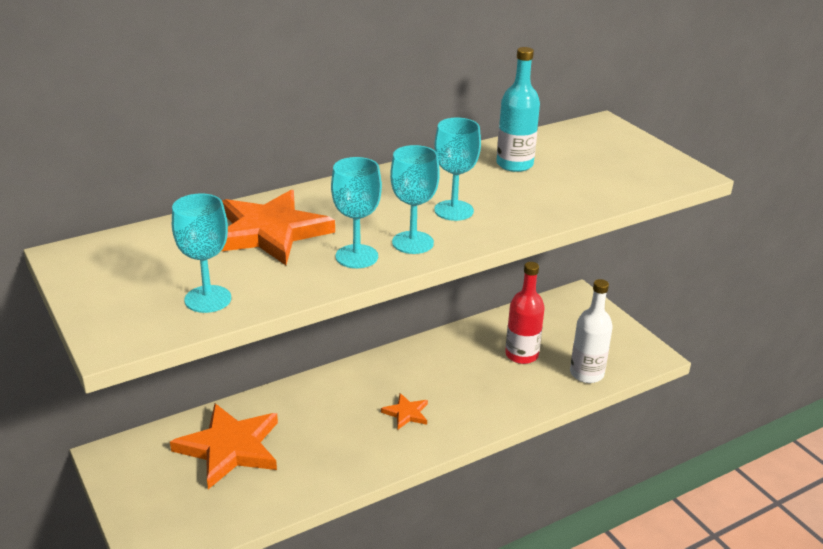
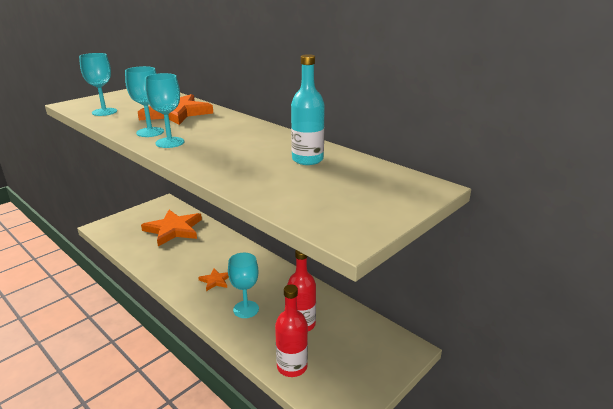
camera: 75 degrees right, 5 degrees down
turquoise goblet [434,118,481,221] -> turquoise goblet moved to [228,253,259,318]
white bottle [570,279,613,383] -> red bottle [275,284,308,377]

